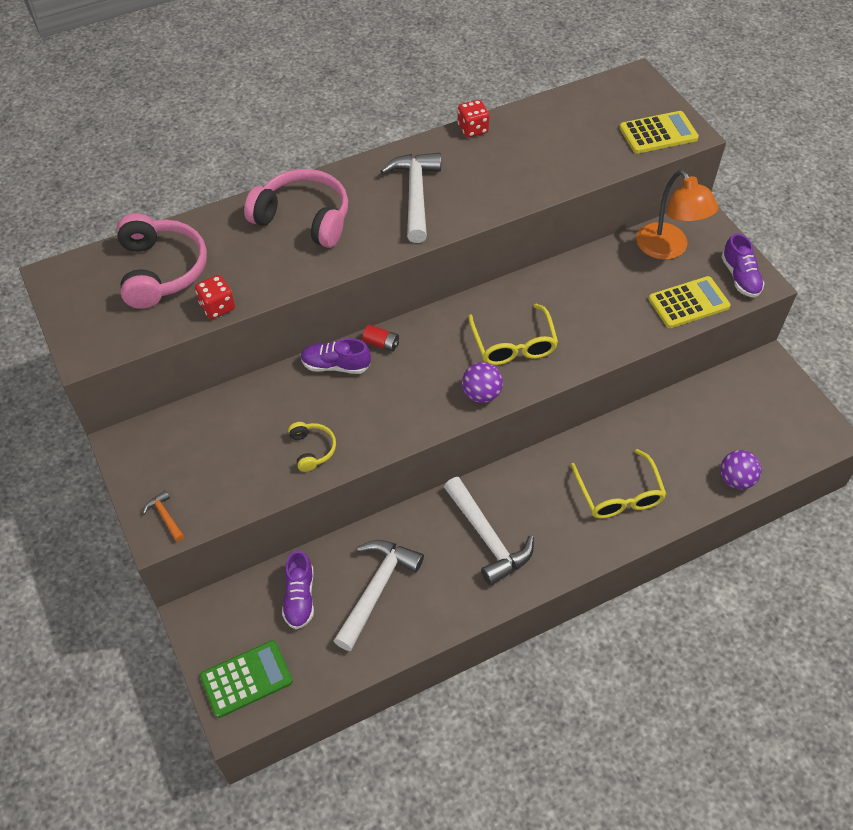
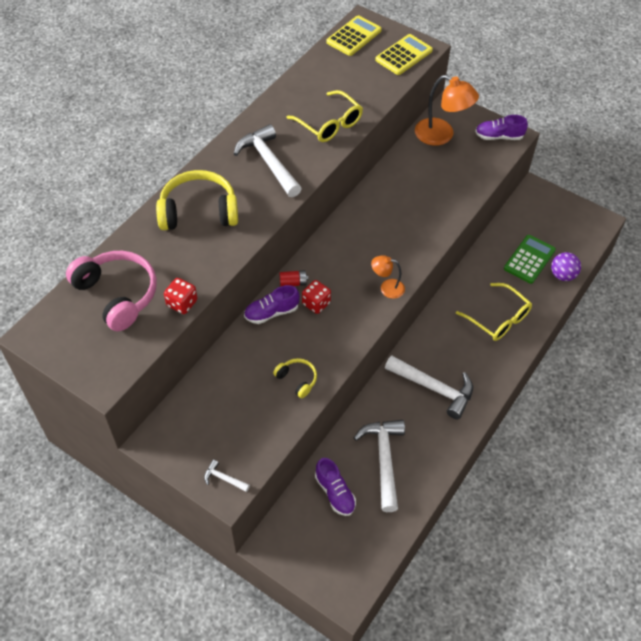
camera: 30 degrees left, 0 degrees up
orange hammer [143,490,184,542] -> white hammer [204,460,250,492]
green calculator [200,640,293,718] -> green calculator moved to [504,235,556,284]
pink headphones [244,169,348,248] -> yellow headphones [156,170,238,230]
red dice [458,100,489,138] -> red dice moved to [302,280,331,314]
purple ball [462,362,503,403] -> orange lamp [371,255,405,299]
yellow glasses [468,304,558,365] -> yellow glasses moved to [286,90,363,142]
yellow calculator [649,276,731,328] -> yellow calculator moved to [326,15,382,56]
purple shoe [721,233,765,297] -> purple shoe turned 135 degrees clockwise [475,115,528,140]

